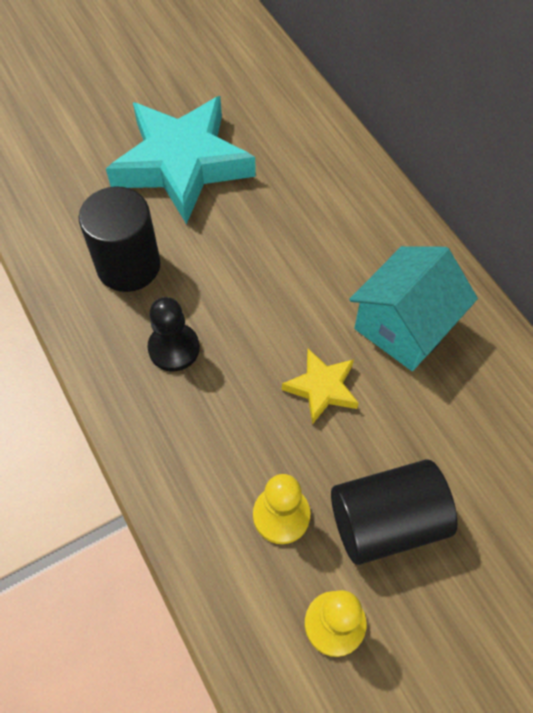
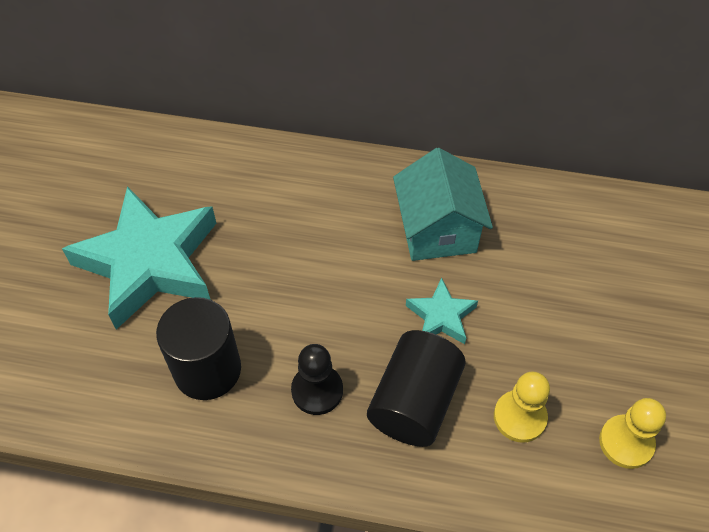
camera: 50 degrees left, 5 degrees down
yellow star [282,349,359,424] -> turquoise star [406,278,478,344]
black cylinder [331,459,457,565] -> black cylinder moved to [367,330,466,447]

